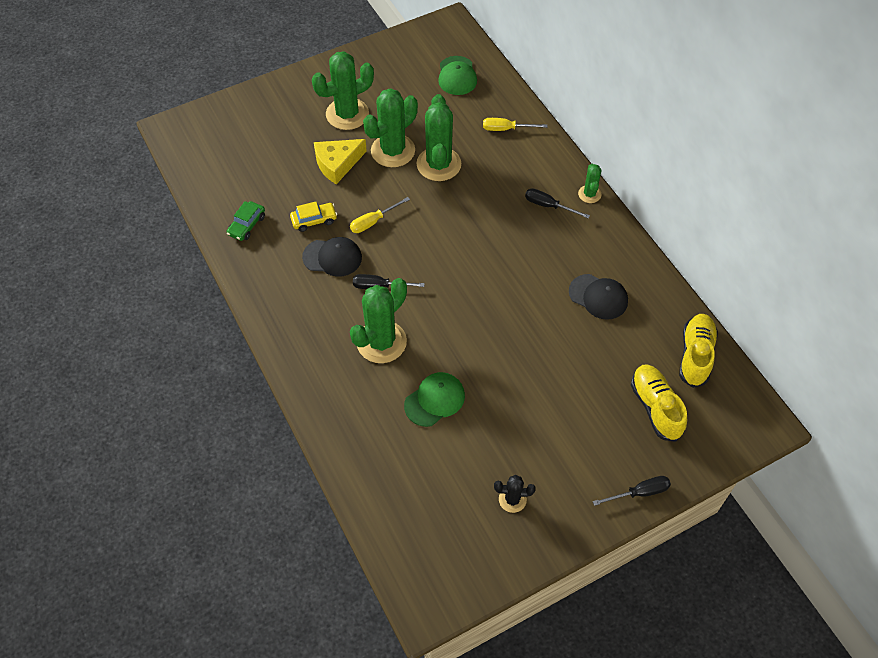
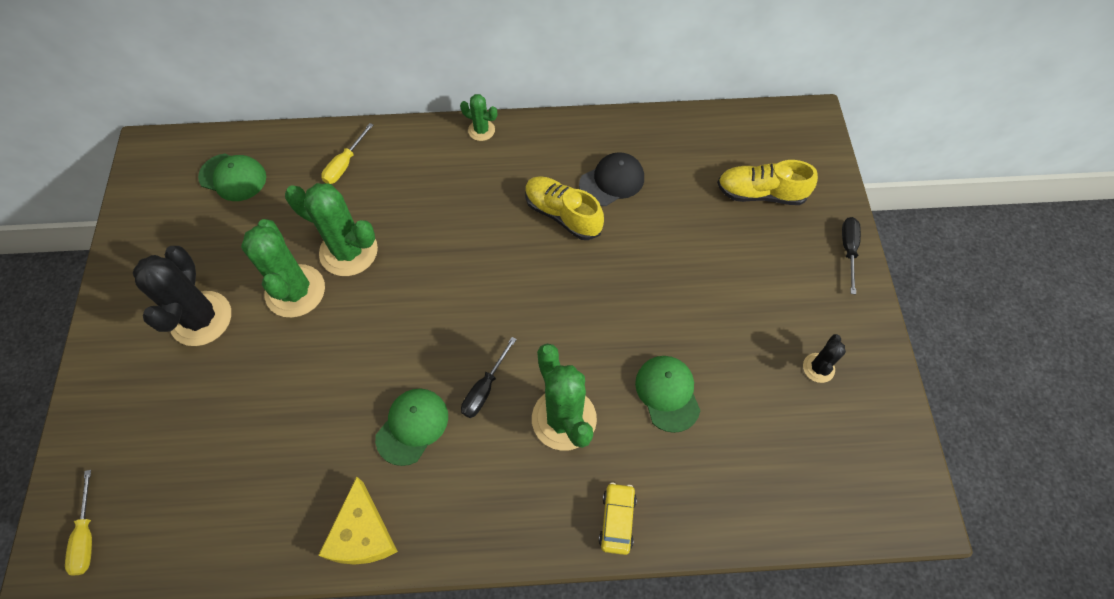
camera: 65 degrees left, 5 degrees up
green car [227,201,265,241] -> none
yellow car [290,202,337,232] -> yellow car moved to [599,482,637,555]
black cap [302,237,362,277] -> green cap [375,388,448,466]
green cactus [312,51,374,130] -> black cactus [133,246,231,346]
yellow cheese [314,139,367,184] -> yellow cheese moved to [318,477,398,565]
yellow screwdriver [350,197,410,233] -> yellow screwdriver moved to [65,470,92,576]
black screwdriver [525,188,590,219] -> none
yellow shoe [679,314,718,388] -> yellow shoe moved to [525,176,604,240]

